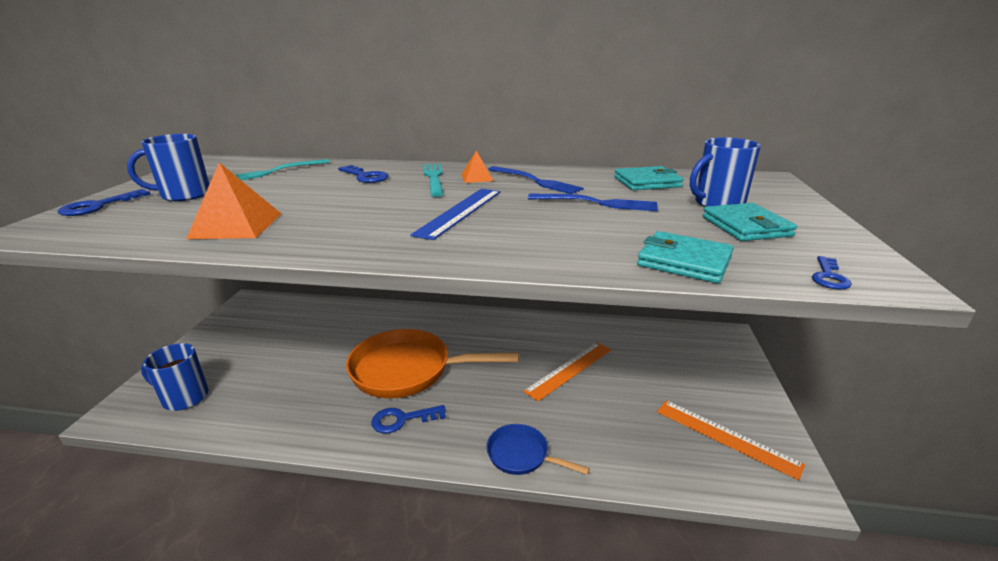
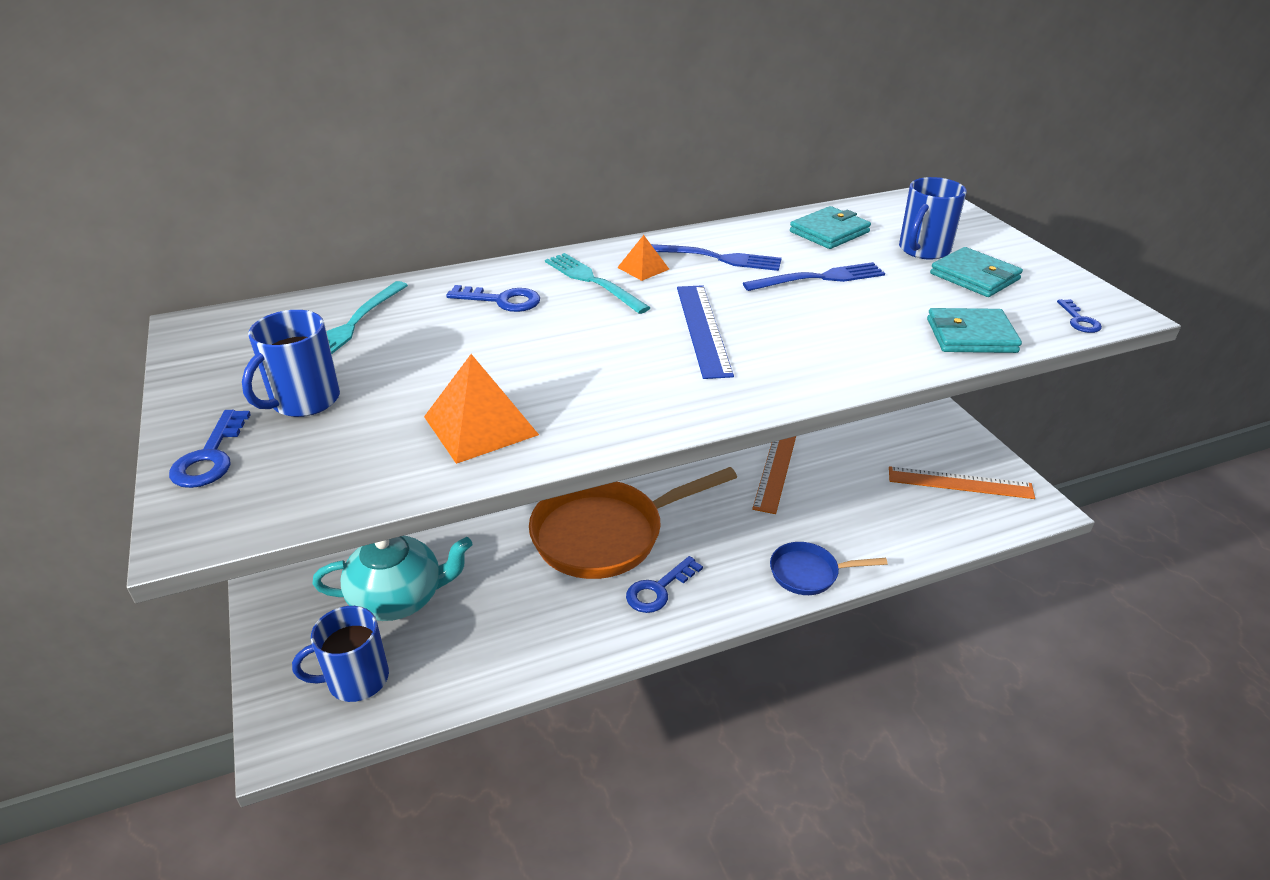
camera: 30 degrees left, 10 degrees up
none -> turquoise teapot [312,536,472,621]

